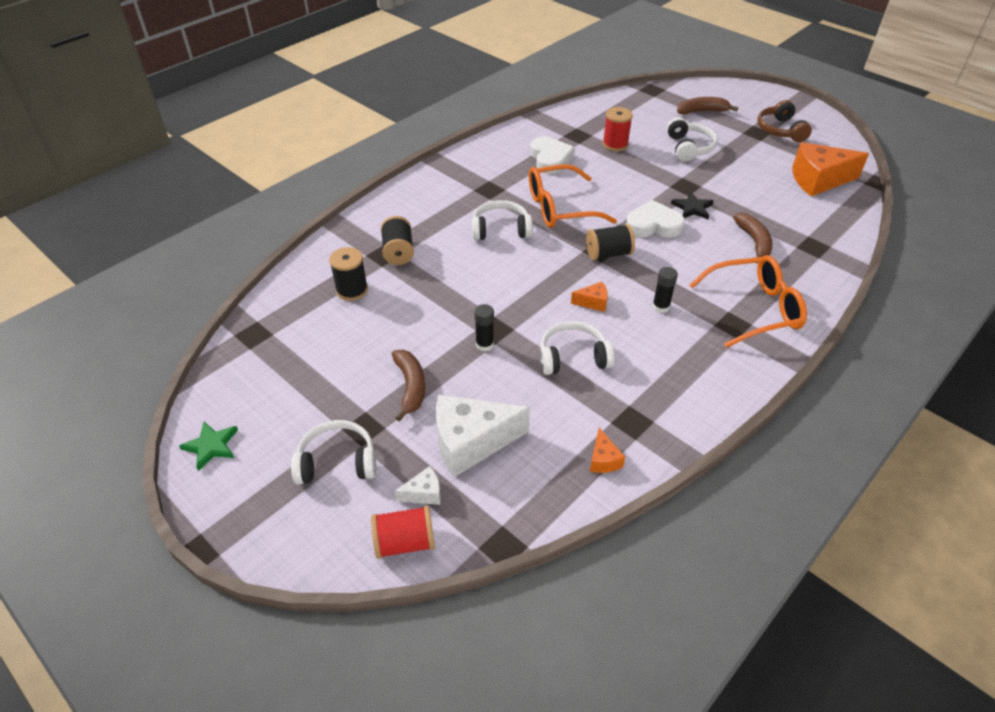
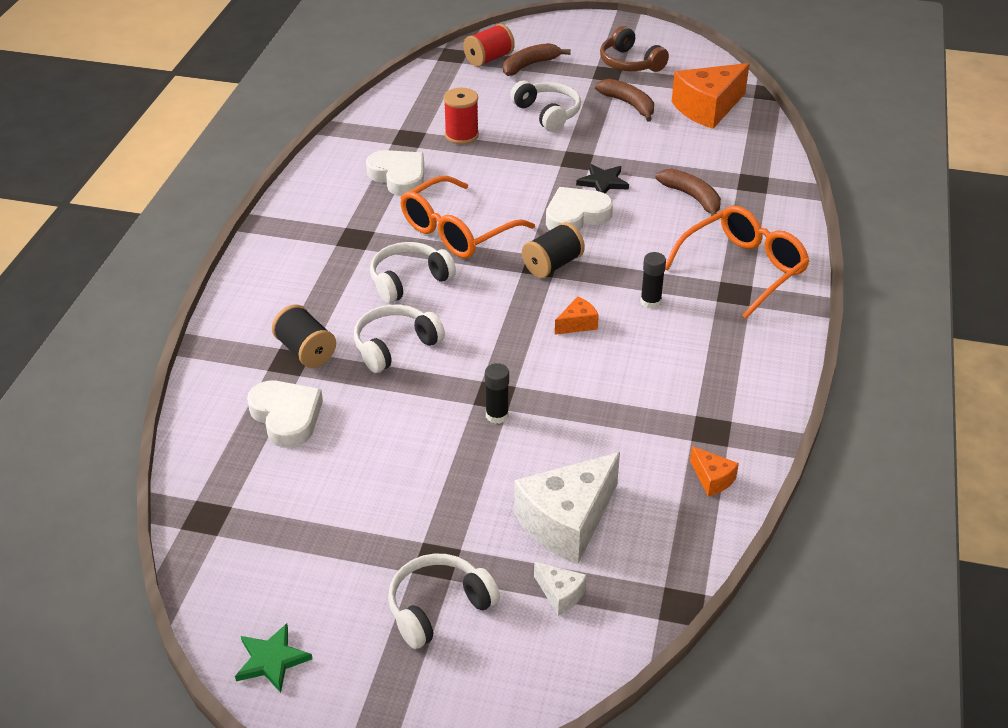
camera: 30 degrees left, 5 degrees down
black spool [329,247,368,301] -> white heart [247,381,323,448]
red spool [371,506,435,559] -> red spool moved to [463,24,515,67]
brown banana [392,350,425,422] -> brown banana moved to [595,79,654,122]
white cheese [395,466,441,505] -> white cheese turned 90 degrees clockwise [534,562,586,616]
white headphones [540,321,615,375] -> white headphones moved to [354,305,445,373]

